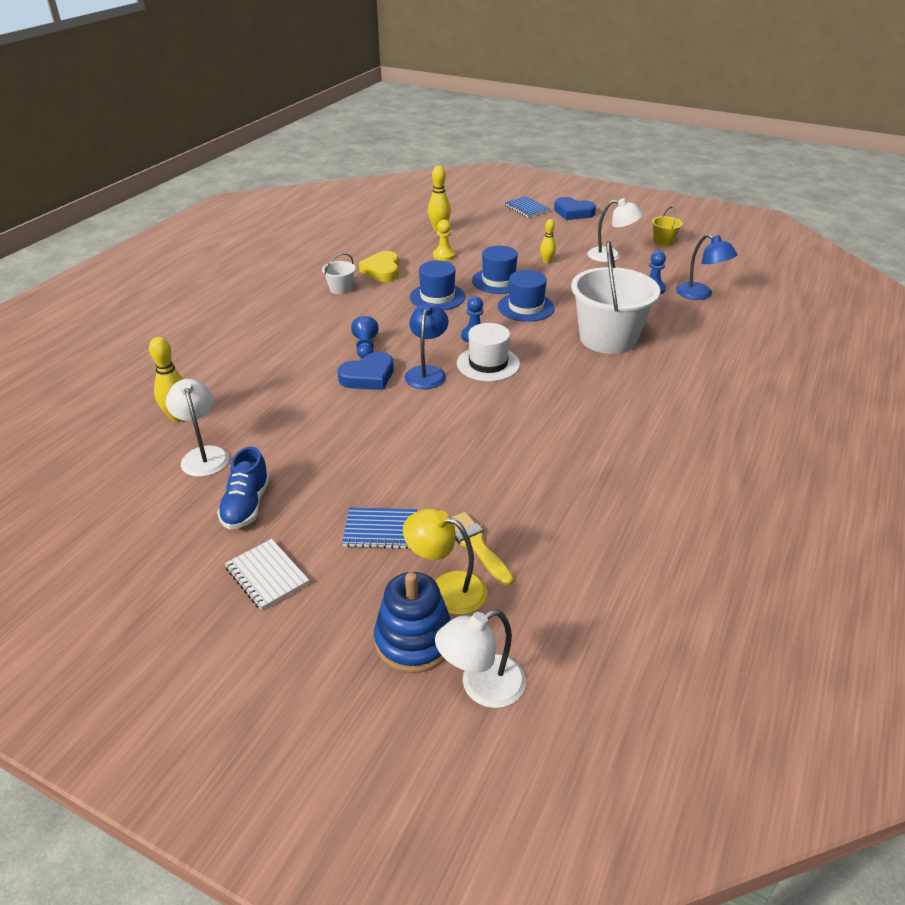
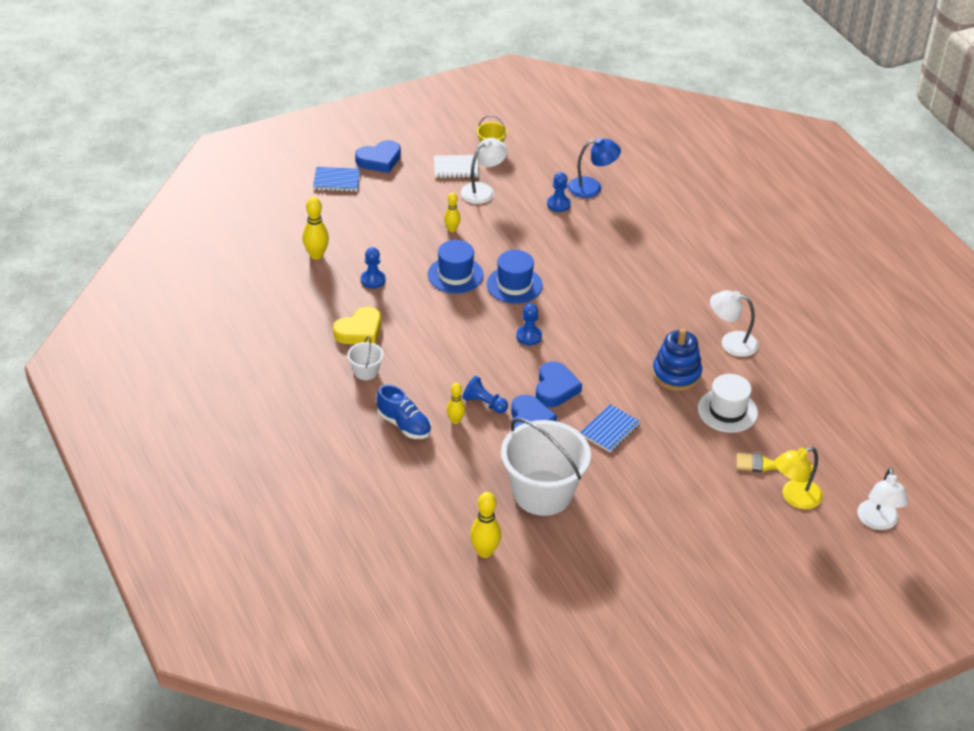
camera: 55 degrees left, 5 degrees up
white lamp [166,379,229,477] -> white lamp moved to [710,290,758,357]
blue shoe [217,446,270,530] -> blue shoe moved to [377,384,431,439]
white notebook [225,539,309,610] -> white notebook moved to [434,155,479,178]
blue notebook [342,507,417,549] -> blue notebook moved to [580,404,641,453]
yellow heart [359,251,399,282] -> yellow heart turned 75 degrees counterclockwise [333,307,381,344]
blue stacking toy [374,572,451,673] -> blue stacking toy moved to [652,329,702,391]
blue lamp [405,303,449,389] -> blue heart [536,361,582,407]
blue hat [410,260,465,310] -> none
yellow pawn [433,220,455,261] -> blue pawn [361,247,386,289]
white hat [457,323,520,382] -> white hat moved to [698,374,758,433]
white bucket [571,241,660,354] -> white bucket moved to [501,418,591,516]
none -> yellow bowling pin [447,383,465,424]

